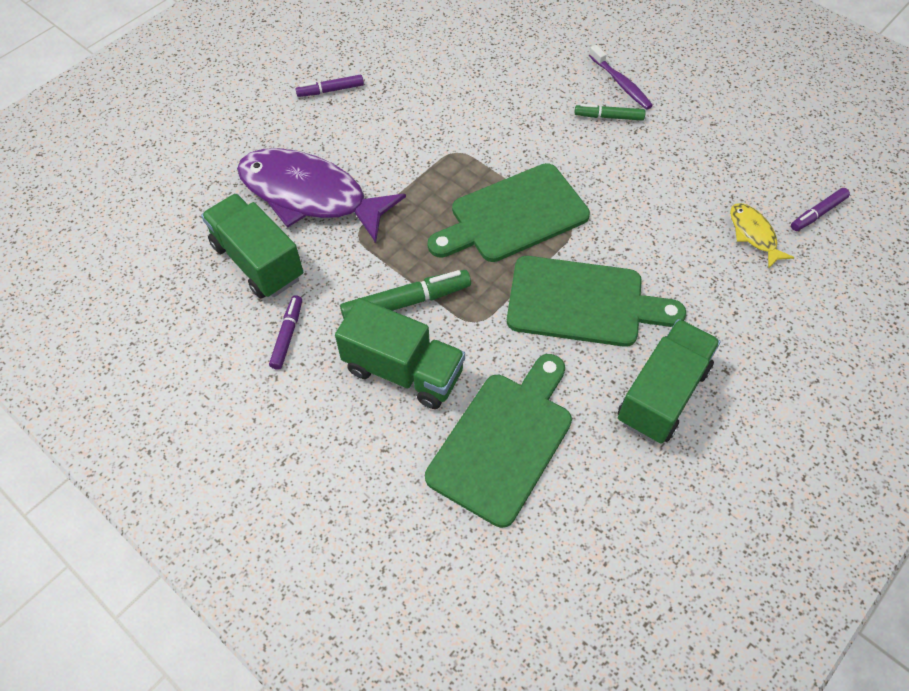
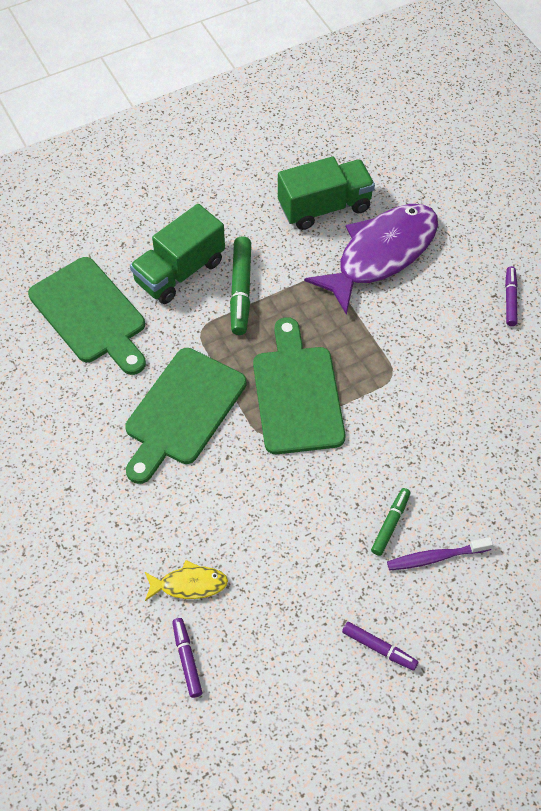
camera: 110 degrees right, 0 degrees up
purple marker [269,295,302,370] -> purple marker moved to [342,622,418,671]
green truck [618,319,721,444] -> none

